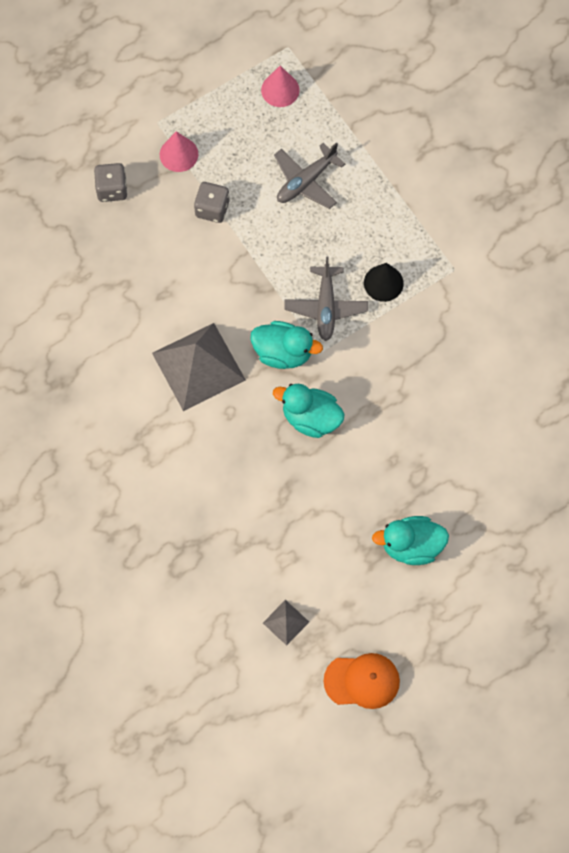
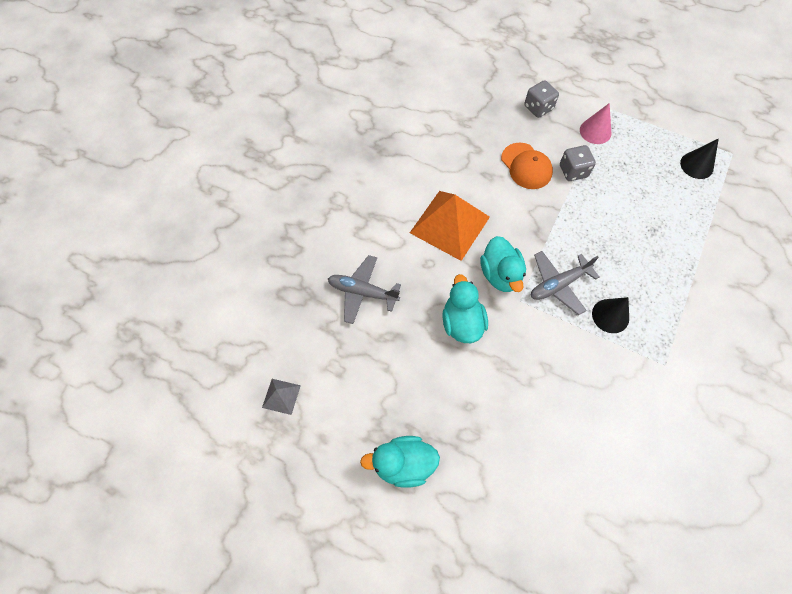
camera: 60 degrees right, 5 degrees down
grey pyramid [152,323,246,411] -> orange pyramid [410,191,490,261]
pink cone [261,66,300,107] -> black cone [680,139,719,179]
grey plane [274,143,345,209] -> grey plane moved to [328,255,401,324]
orange cap [323,653,400,709] -> orange cap moved to [501,143,553,189]
turquoise duck [372,516,449,565] -> turquoise duck turned 60 degrees counterclockwise [360,436,440,488]

